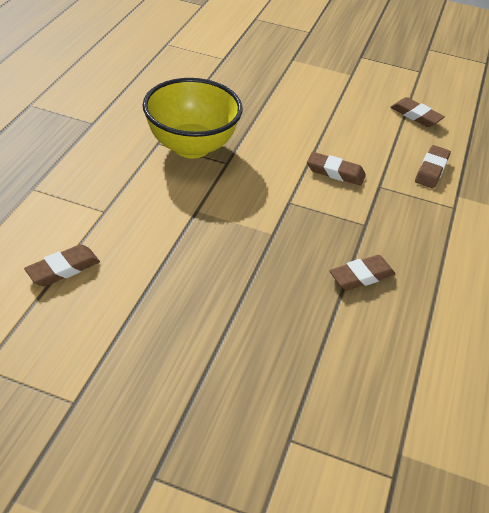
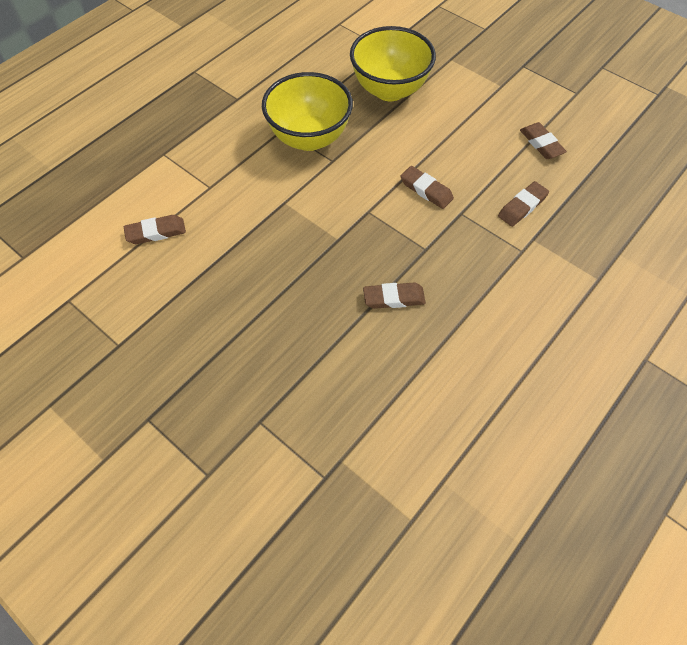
camera: 25 degrees right, 15 degrees up
none -> yellow bowl [350,26,436,101]

